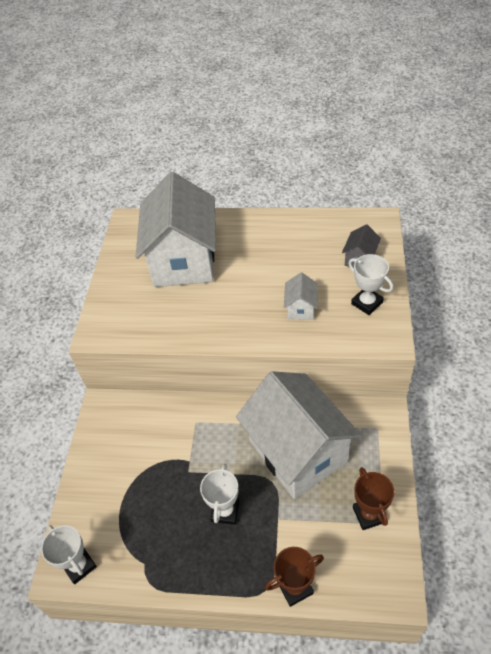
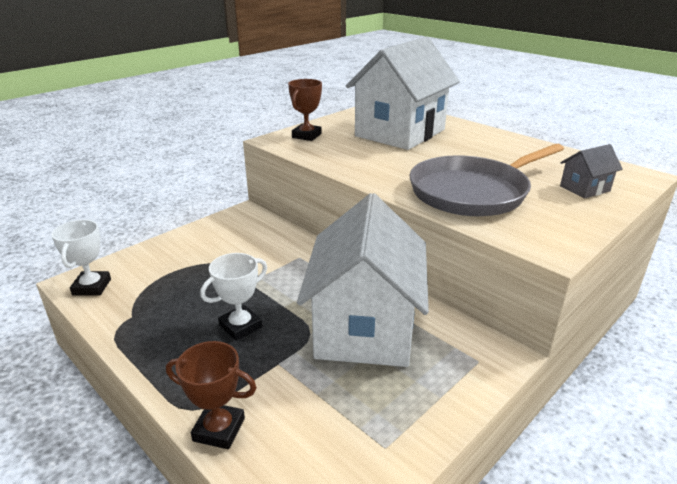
camera: 35 degrees right, 20 degrees down
white house [284,273,318,320] -> grey pan [409,144,564,216]
white trophy [348,254,393,315] -> none
brown trophy [353,467,394,530] -> brown trophy moved to [288,79,322,141]

